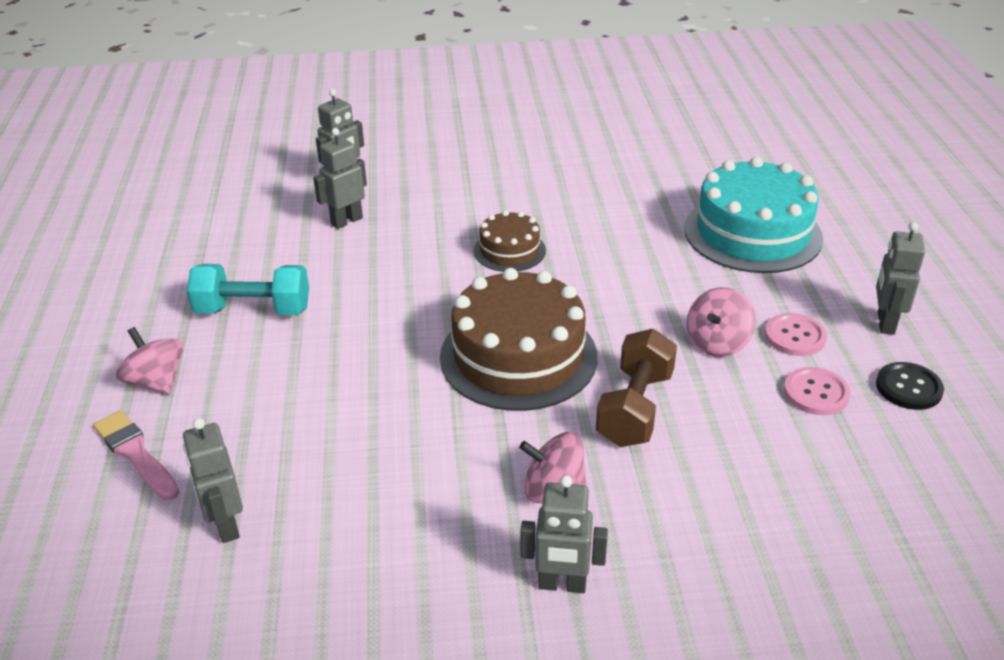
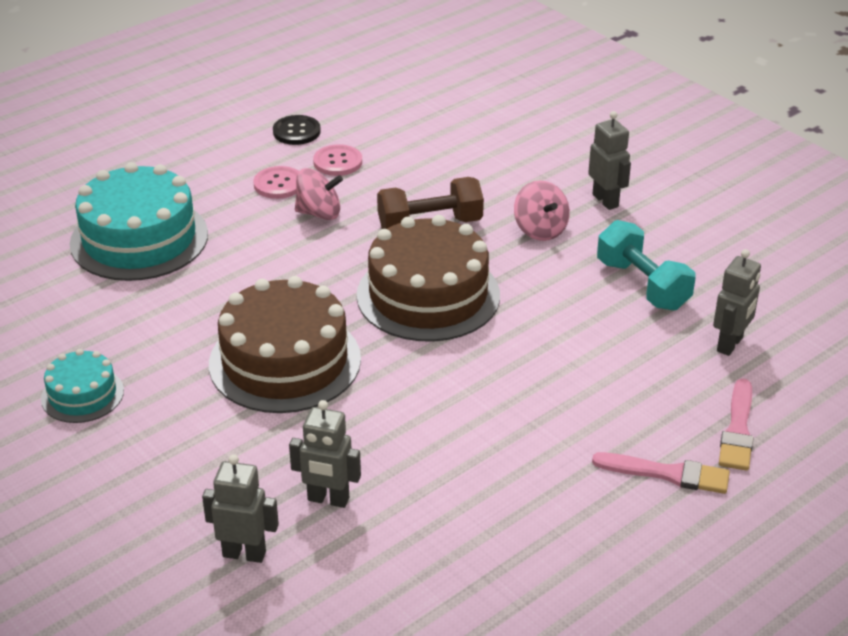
camera: 125 degrees left, 0 degrees up
pink spinning top [116,327,184,394] -> pink brush [592,452,730,494]
turquoise dumbbell [187,264,309,315] -> turquoise dumbbell moved to [597,220,696,311]
brown cake [474,210,546,272] -> brown cake [209,276,361,413], size x1.91
grey robot [876,222,925,335] -> none
none -> turquoise cake [41,349,124,423]

